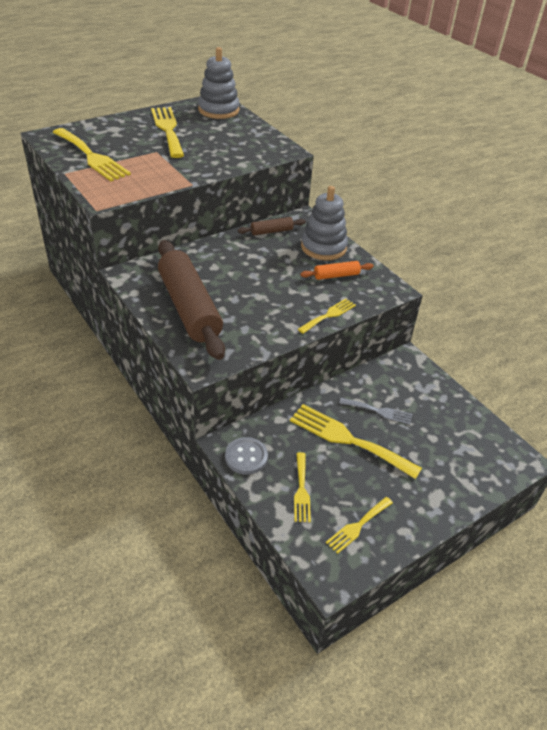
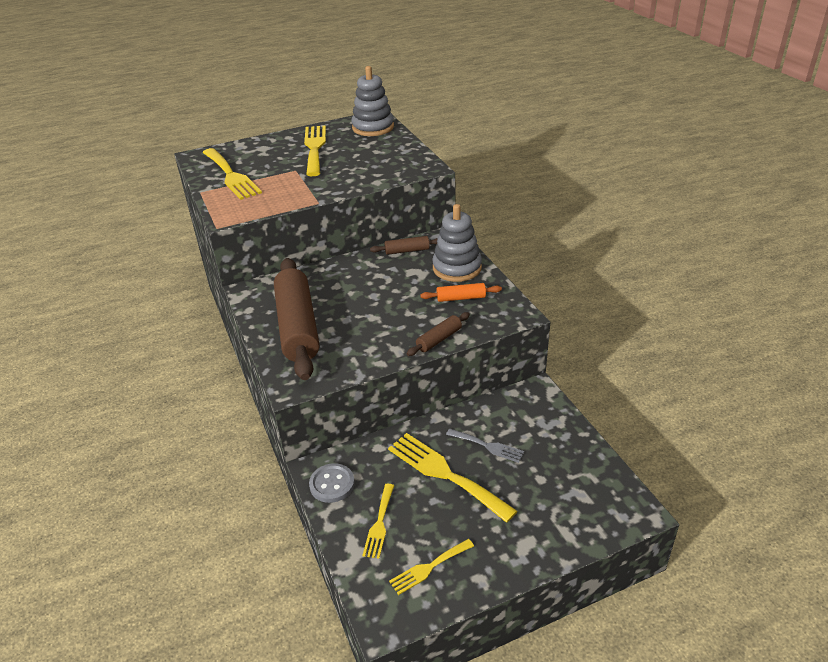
camera: 15 degrees right, 5 degrees down
yellow fork [298,299,356,334] -> brown rolling pin [406,312,470,356]

